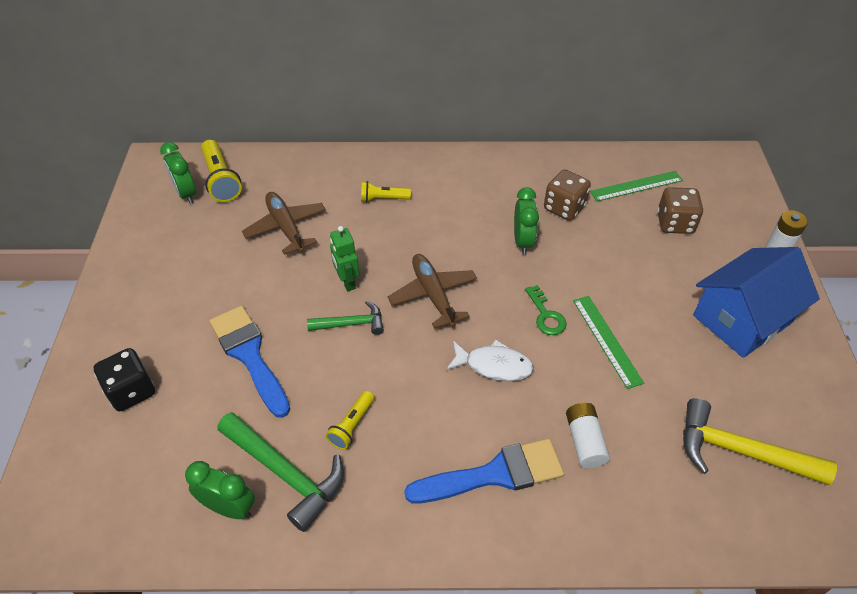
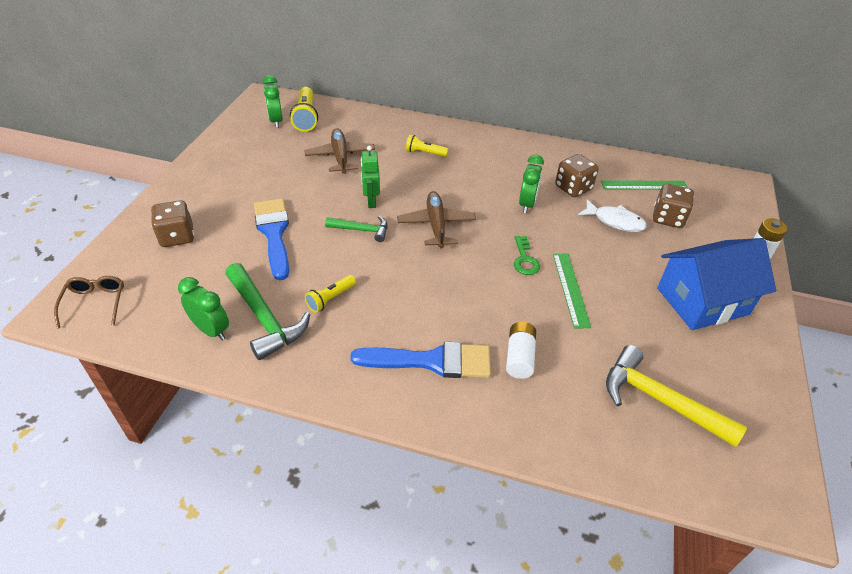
camera: 15 degrees right, 5 degrees down
black dice [94,348,155,411] -> brown dice [151,200,194,247]
white fish [446,340,534,381] -> white fish moved to [578,199,647,232]
none -> brown glasses [54,276,124,329]

